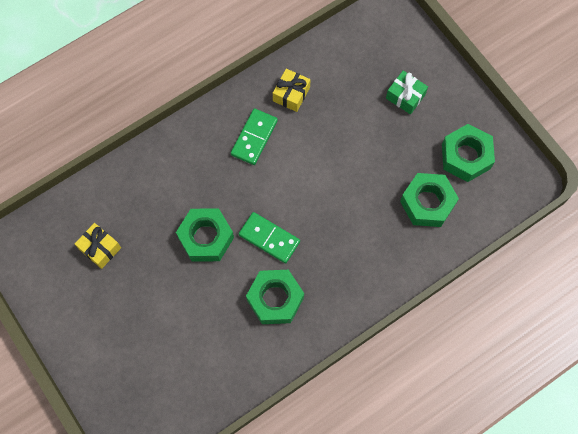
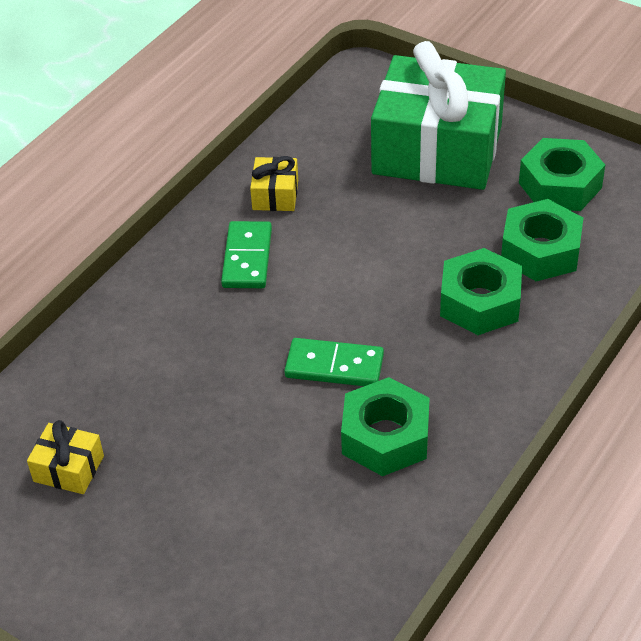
camera: 20 degrees left, 25 degrees down
green nut [176,208,234,262] -> green nut moved to [440,248,522,335]
green gift [386,71,428,114] -> green gift [371,41,506,190], size x2.49

